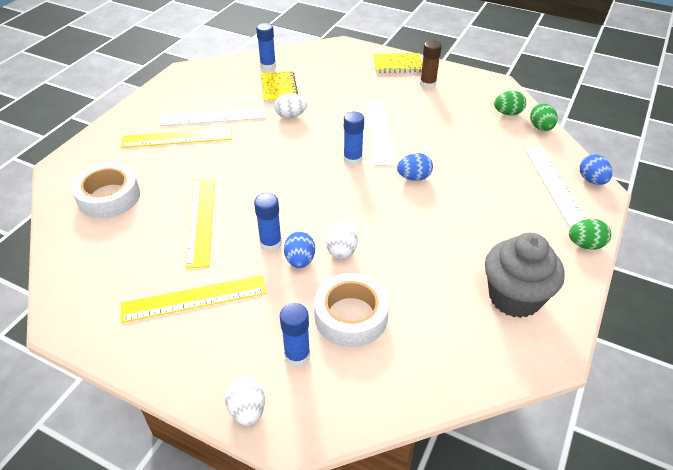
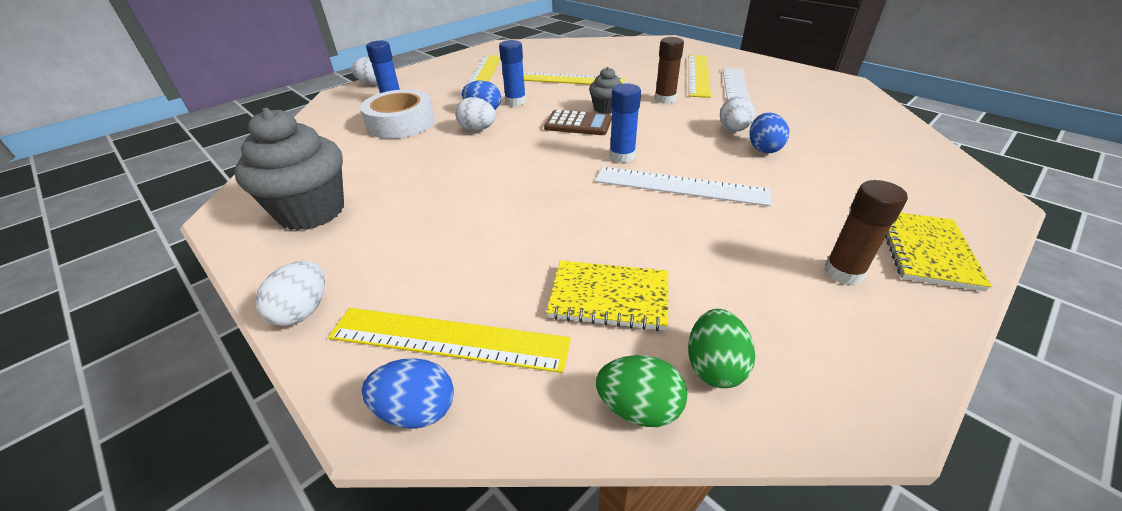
camera: 110 degrees right, 5 degrees down
white tape [71,163,140,218] -> none
blue glue stick [256,23,276,70] -> none
yellow notebook [260,71,298,103] -> yellow notebook moved to [546,261,668,331]
blue egg [397,153,433,181] -> blue egg moved to [750,113,789,153]
white ruler [525,147,587,227] -> yellow ruler [328,308,571,373]
green egg [569,219,611,250] -> white egg [255,261,325,326]
none -> brown calculator [544,110,612,135]
none -> grey cupcake [589,67,623,114]
none -> brown glue stick [655,37,684,104]

